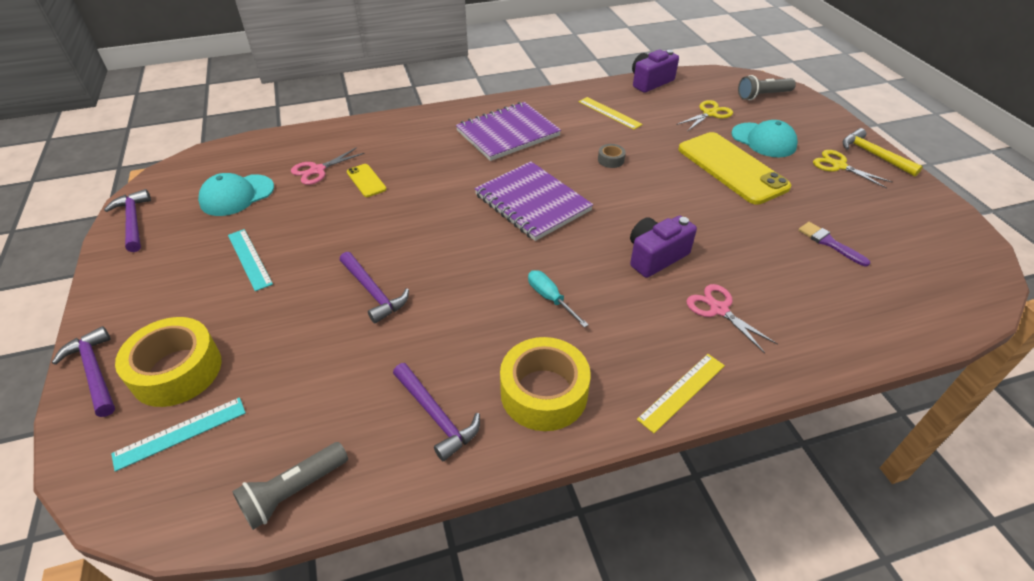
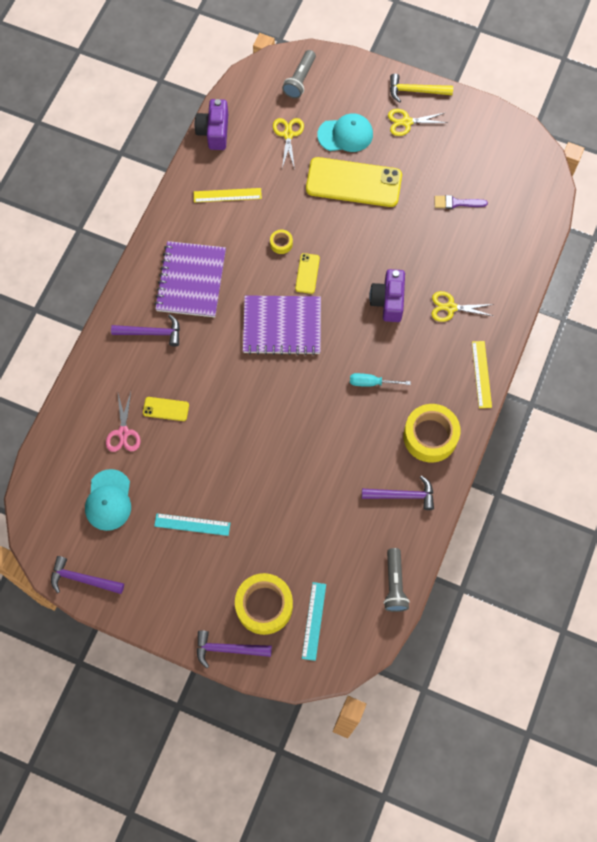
camera: 50 degrees left, 25 degrees up
purple hammer [340,252,409,324] -> purple hammer moved to [111,314,180,347]
grey tape [598,144,626,168] -> yellow tape [270,230,293,254]
pink scissors [686,284,778,353] -> yellow scissors [431,291,494,322]
none -> yellow phone [295,253,320,294]

